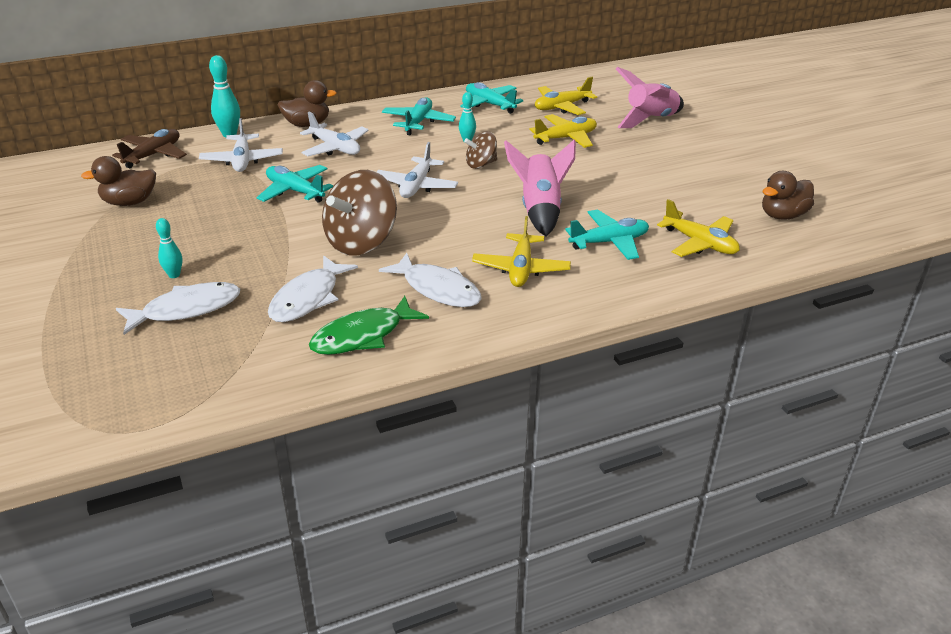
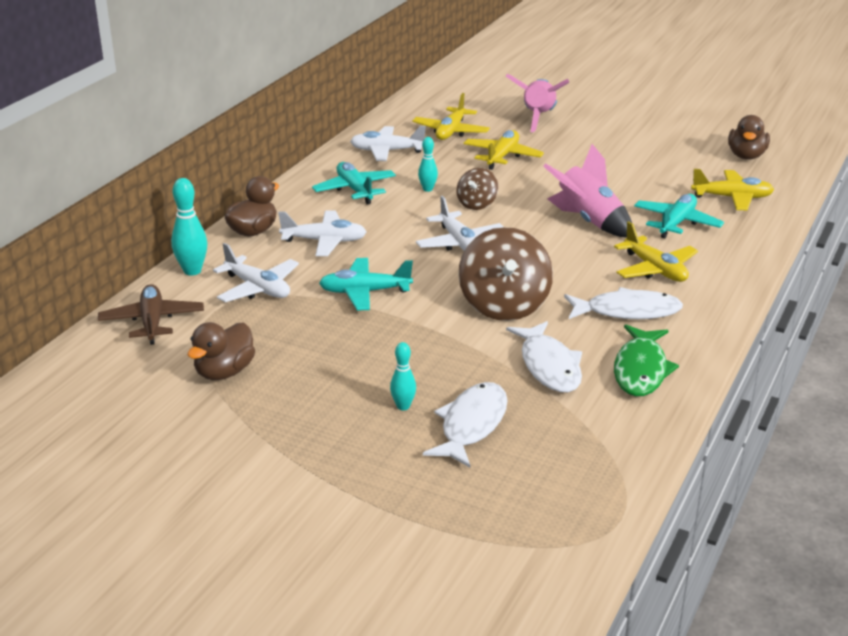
camera: 40 degrees left, 5 degrees down
turquoise plane [460,82,523,114] -> white plane [350,126,426,161]

